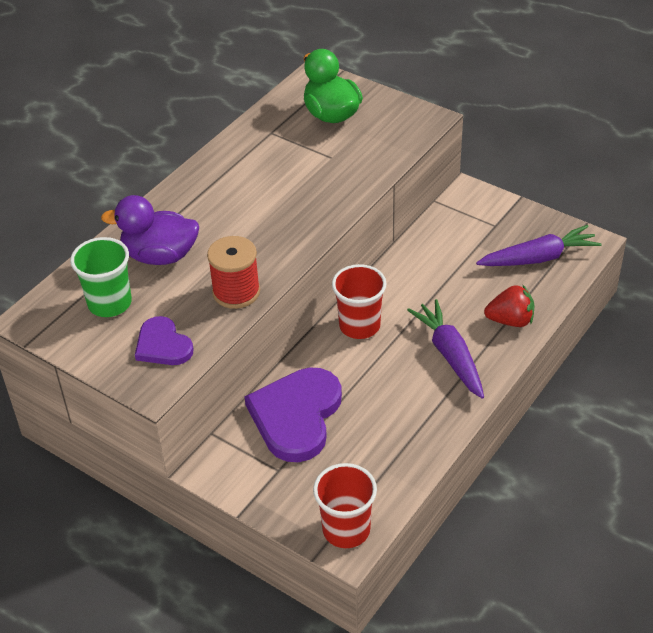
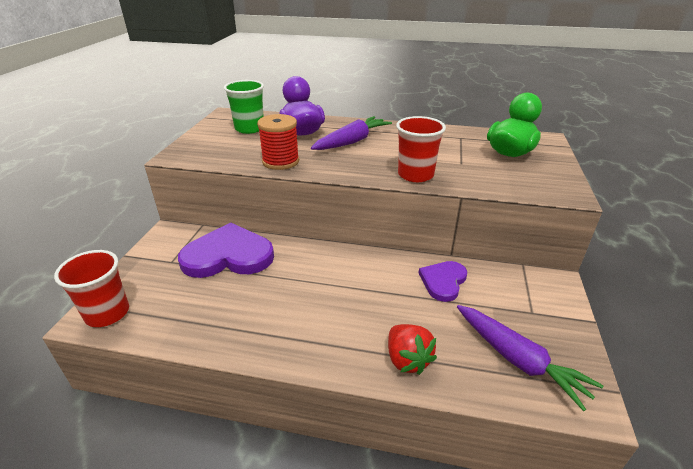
camera: 65 degrees right, 10 degrees down
purple heart [135,316,193,365] -> purple heart moved to [419,261,467,302]
red cup [332,264,387,339] -> red cup moved to [396,116,446,182]
purple carrot [407,299,484,399] -> purple carrot moved to [311,116,392,150]

